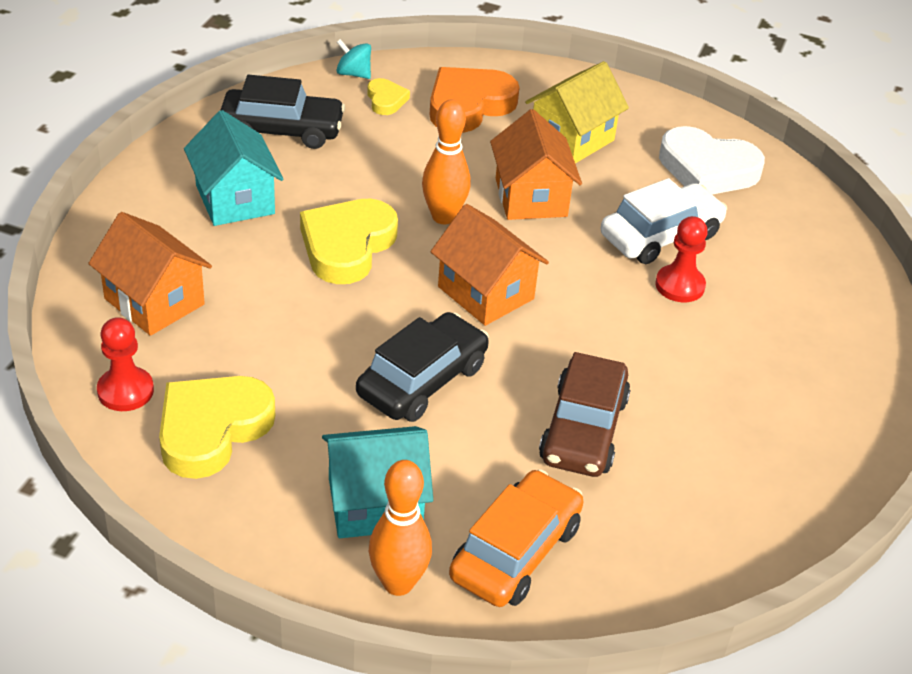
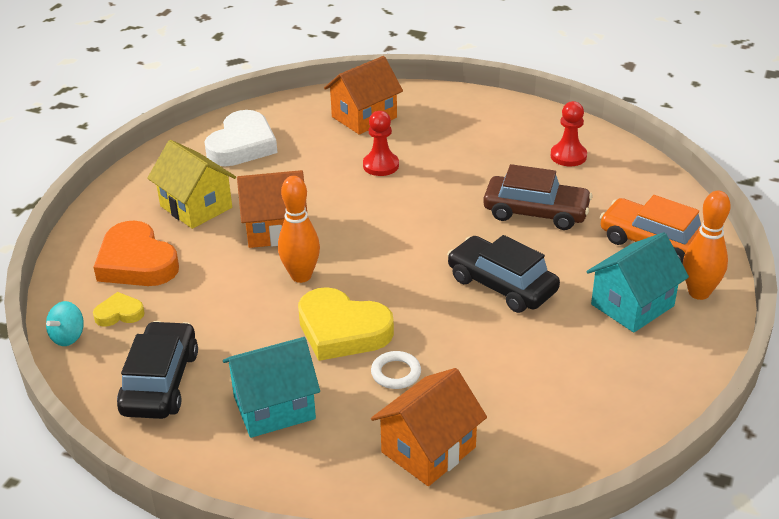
camera: 85 degrees left, 5 degrees down
red pawn [97,317,154,411] -> red pawn moved to [551,101,587,166]
yellow heart [159,376,275,479] -> none
turquoise house [322,426,433,538] -> turquoise house turned 60 degrees clockwise [587,232,689,332]
orange house [431,204,549,326] -> orange house moved to [324,56,403,135]
white car [601,178,727,264] -> none
none -> white ring [371,351,421,389]

